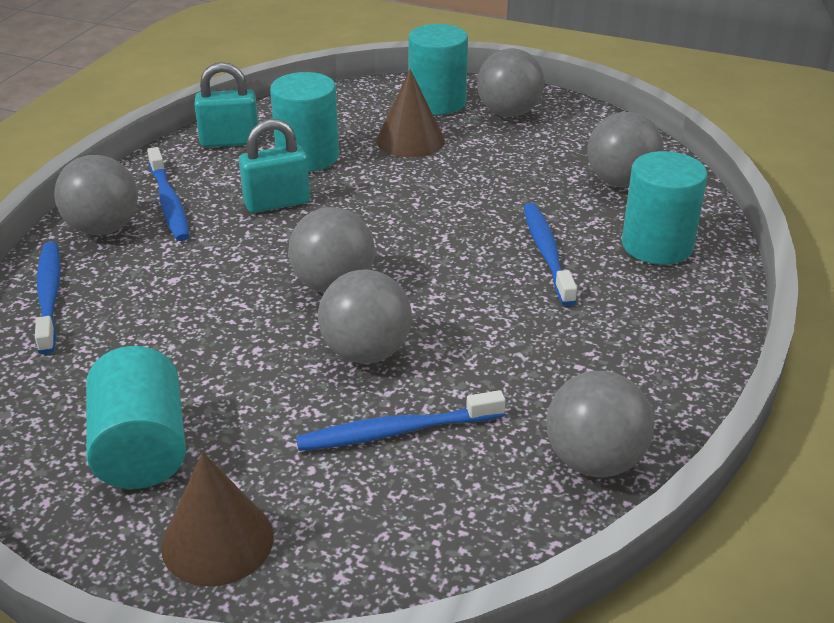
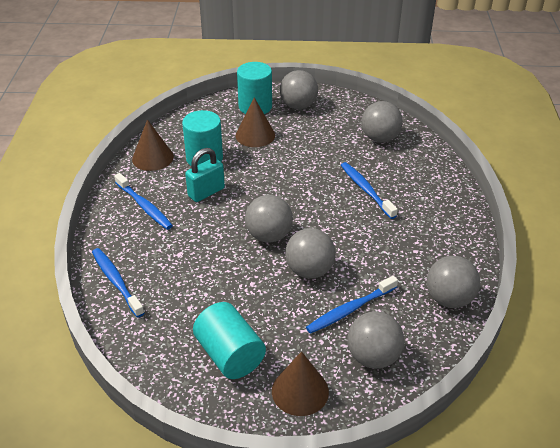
camera: 20 degrees left, 5 degrees up
grey ball [54,155,138,235] -> grey ball moved to [348,312,404,369]
turquoise padlock [194,62,259,147] -> brown cone [132,119,174,171]
turquoise cylinder [622,151,707,265] -> none

